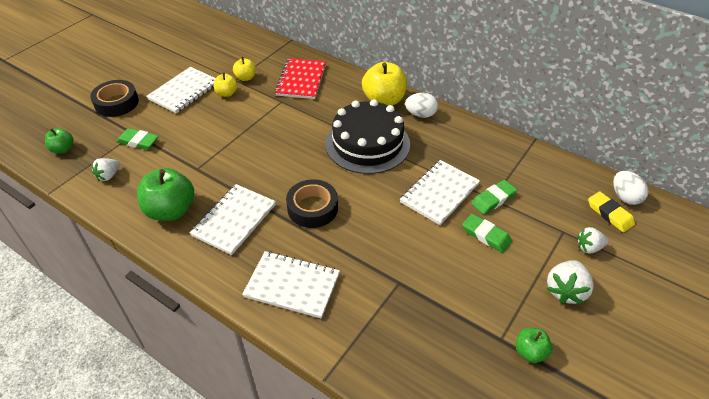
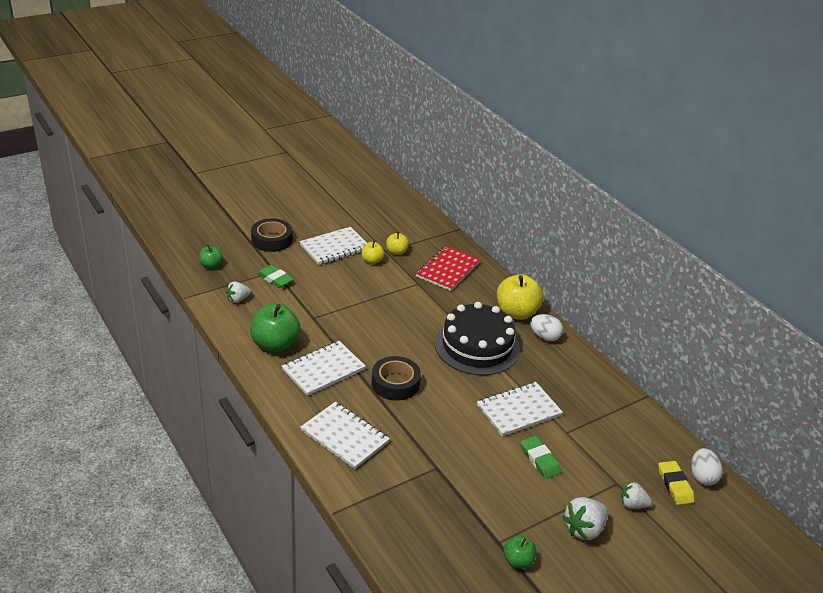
camera: 20 degrees right, 10 degrees down
green eraser [471,180,517,214] -> none

